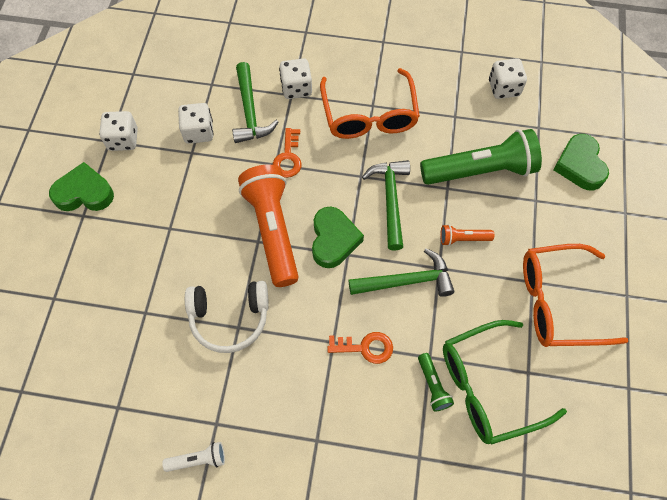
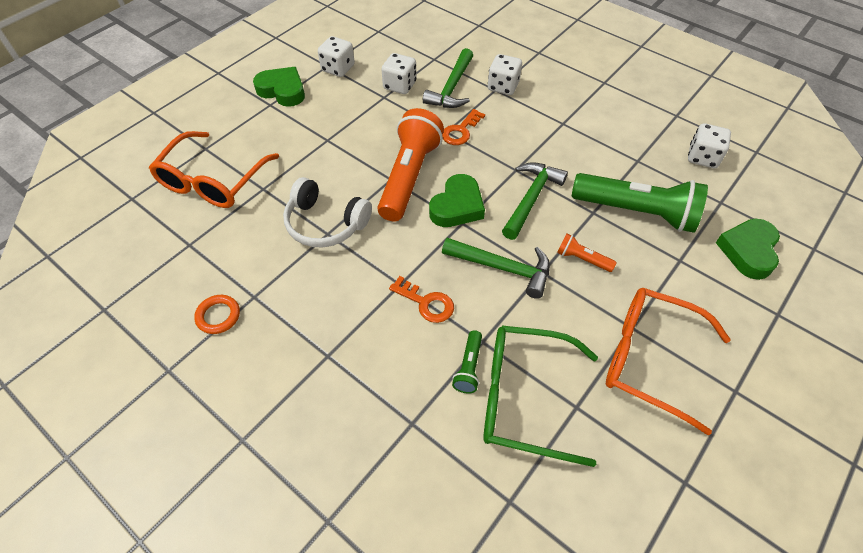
camera: 30 degrees right, 10 degrees down
white flashlight [162,442,225,472] -> orange ring [194,295,240,334]
orange glasses [320,68,420,139] -> orange glasses moved to [149,131,279,208]

